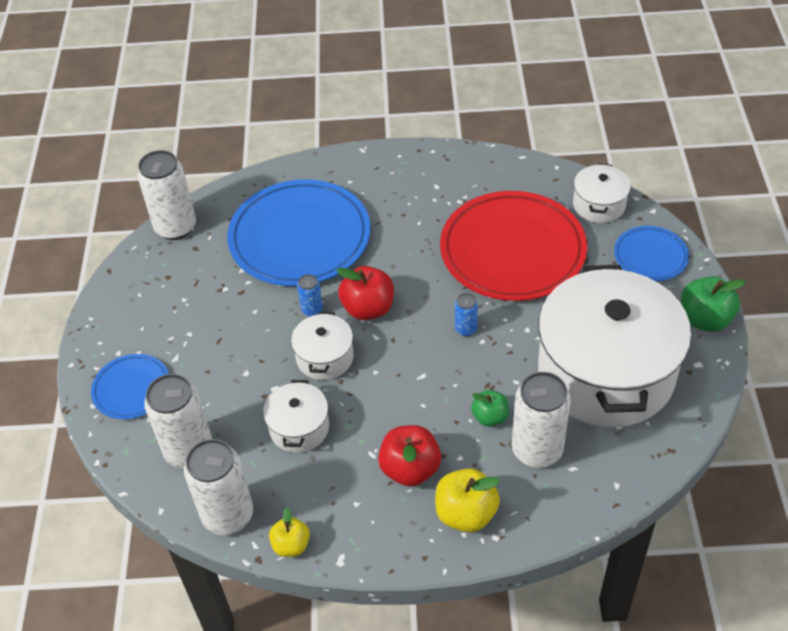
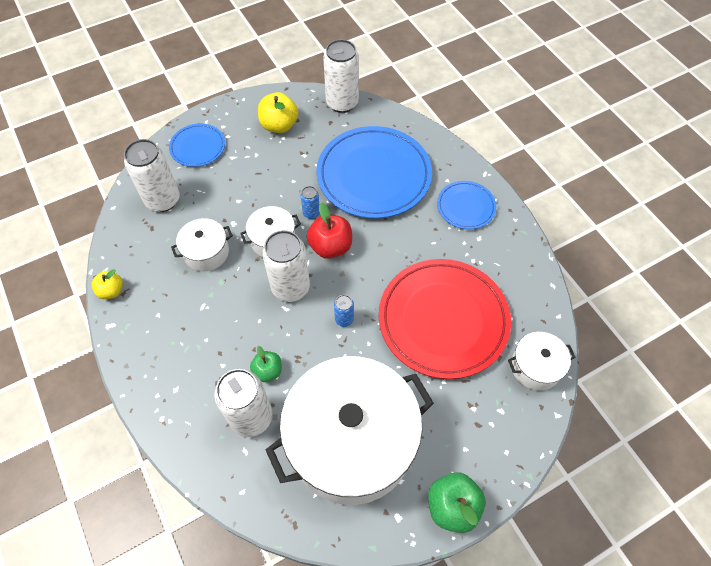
camera: 60 degrees right, 10 degrees up
white can [184,439,253,535] -> white can moved to [262,230,310,302]
red apple [378,425,441,487] -> none
yellow apple [435,468,500,532] -> yellow apple moved to [258,92,298,133]
blue plate [614,226,689,281] -> blue plate moved to [437,181,496,229]

